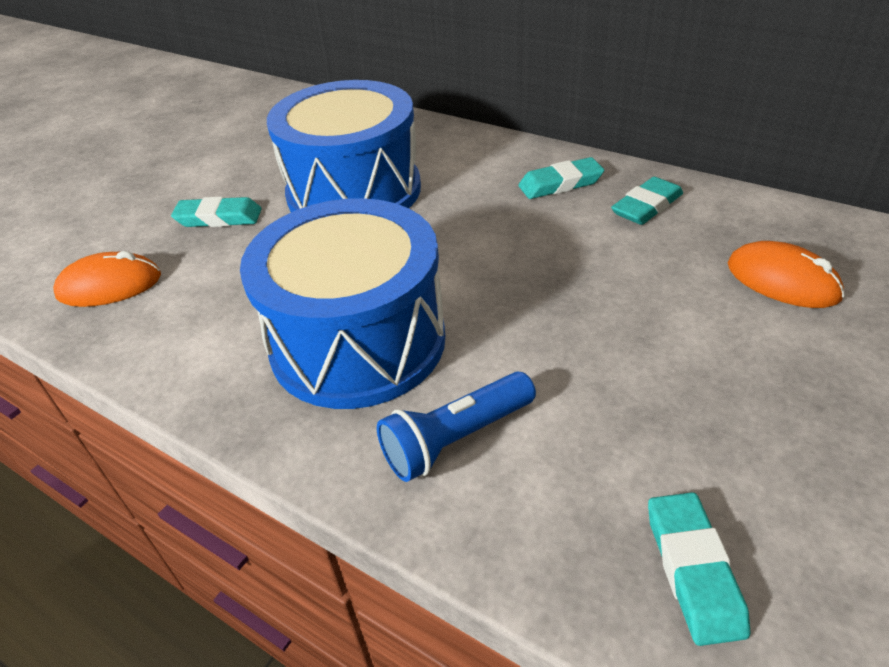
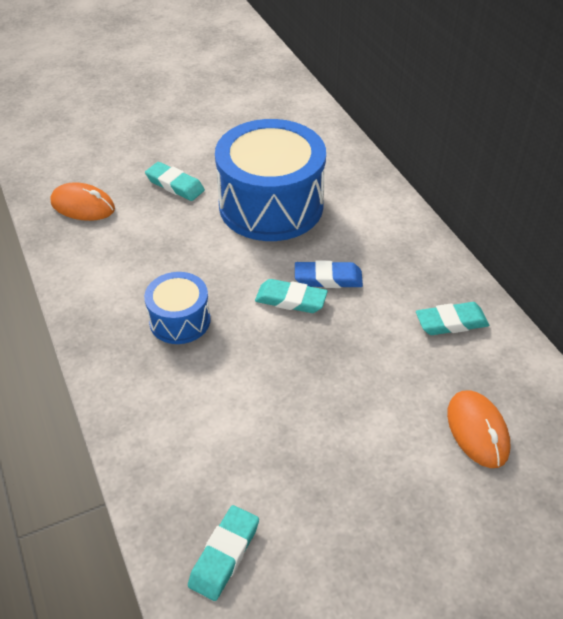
camera: 30 degrees right, 5 degrees up
blue drum [240,198,445,409] -> blue drum [144,272,211,344], size x0.51
blue flashlight [377,372,536,482] -> none
turquoise eraser [518,157,604,199] -> turquoise eraser moved to [255,279,328,313]
none -> blue eraser [295,261,363,288]

